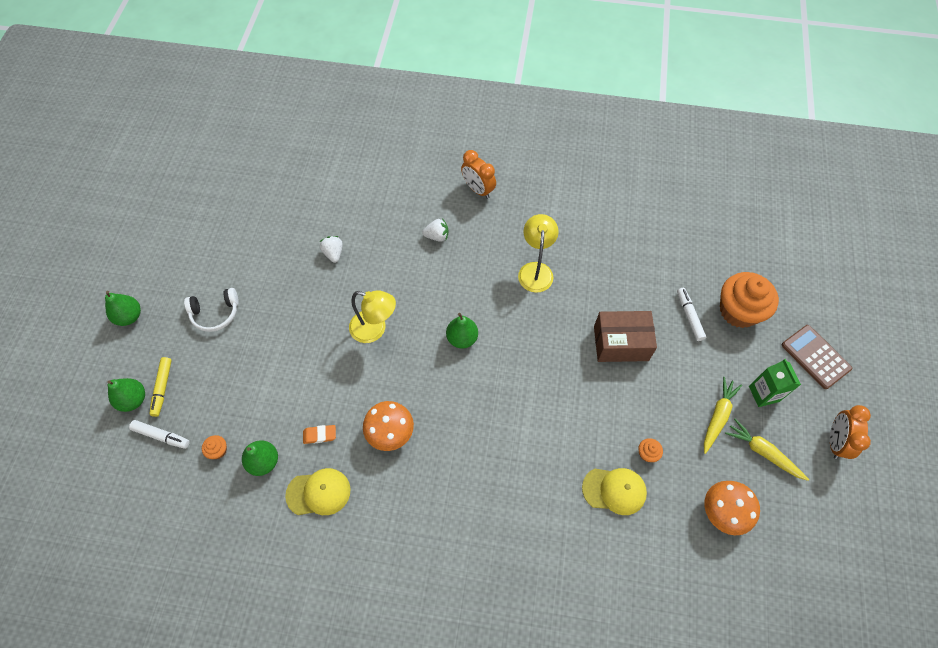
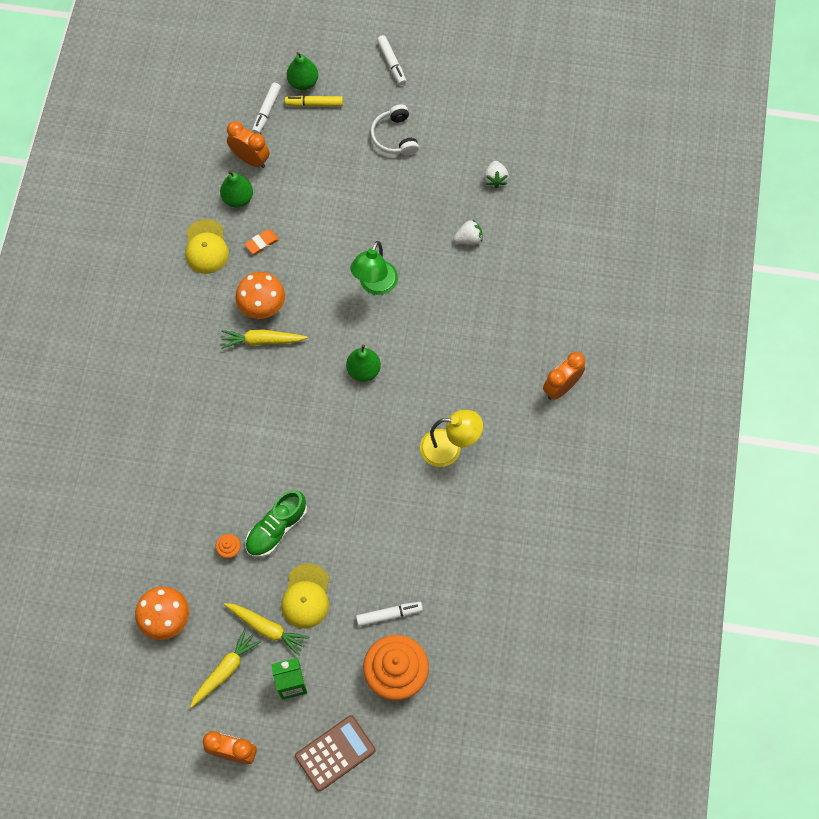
camera: 90 degrees right, 5 degrees up
green pear [105,291,141,326] -> white marker [377,35,406,85]
orange cupcake [202,435,227,459] -> orange clock [227,121,270,168]
orange eraser [303,425,336,444] -> orange eraser turned 60 degrees clockwise [245,230,279,254]
yellow lamp [349,290,396,343] -> green lamp [350,241,398,295]
white strawberry [422,218,448,242] -> white strawberry moved to [484,161,509,189]
yellow cap [582,468,647,515] -> yellow cap moved to [281,563,329,628]
brown box [594,311,657,362] -> none
none -> yellow carrot [221,330,308,349]
none -> green shoe [245,490,307,557]

